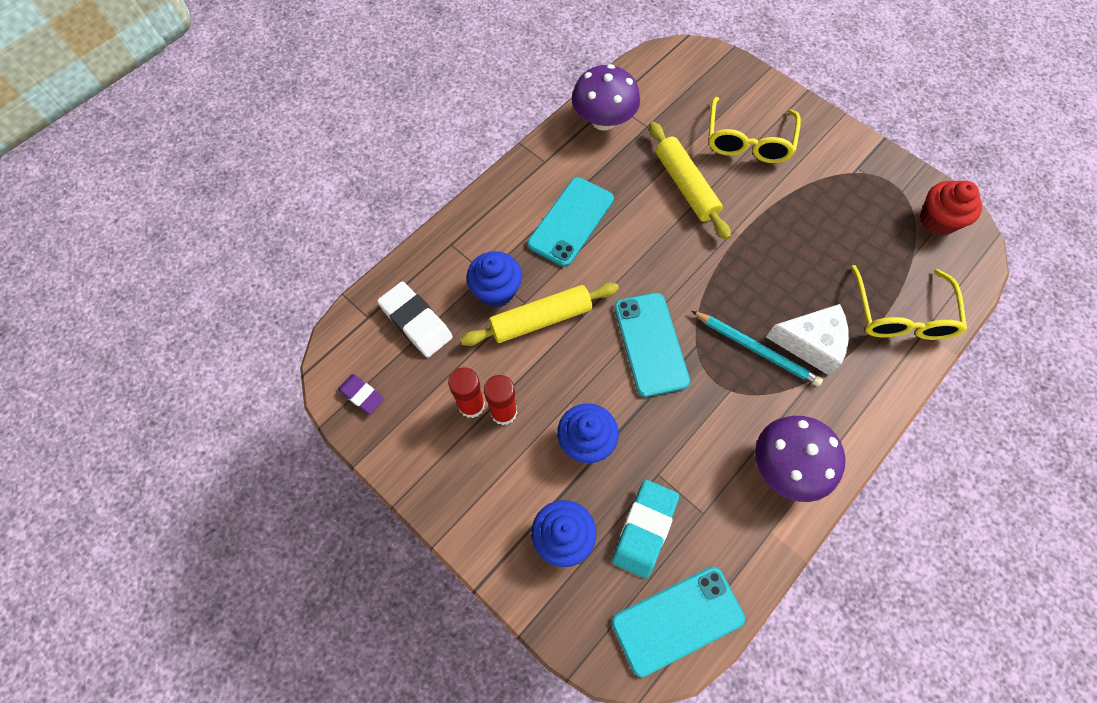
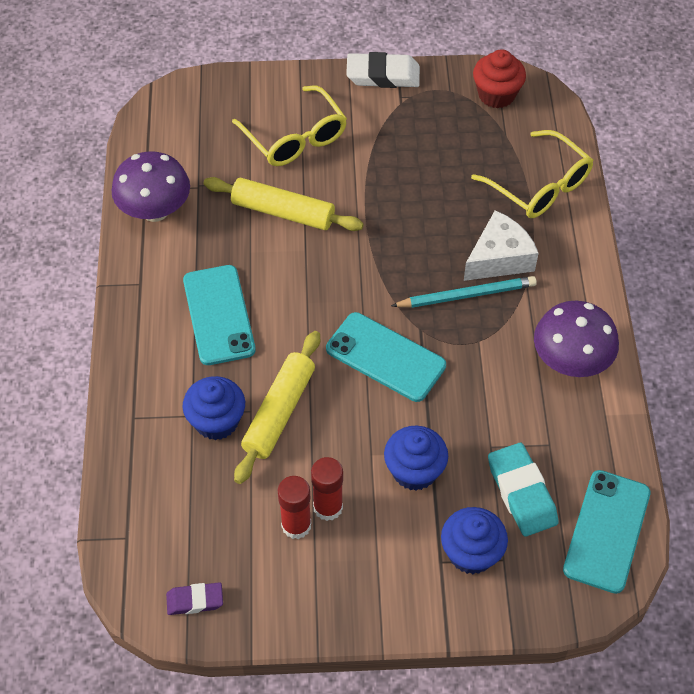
camera: 45 degrees left, 10 degrees down
white eraser [377,281,453,357] -> white eraser moved to [346,52,420,88]

